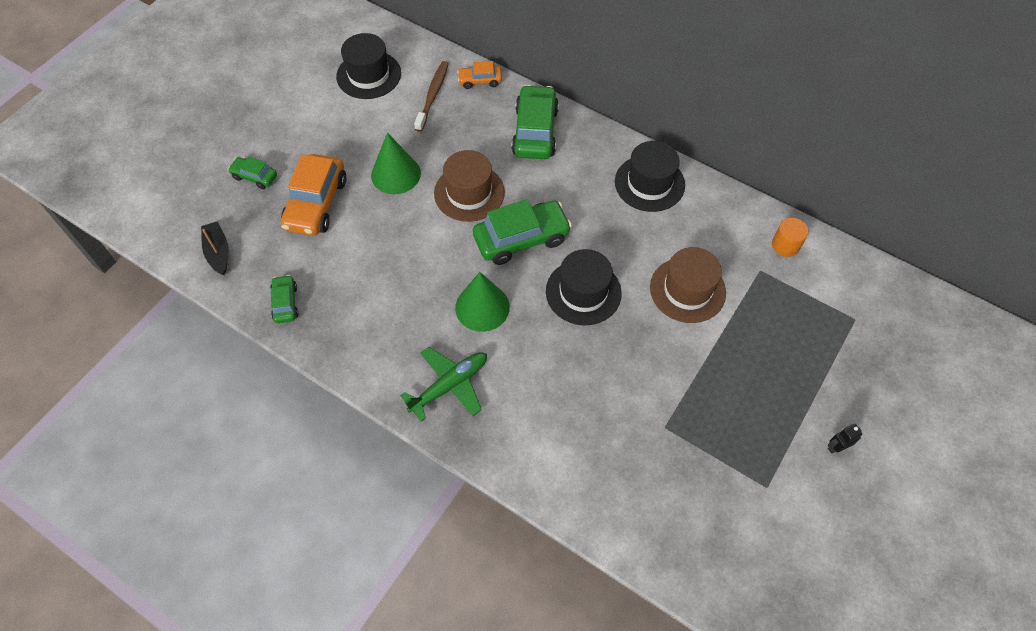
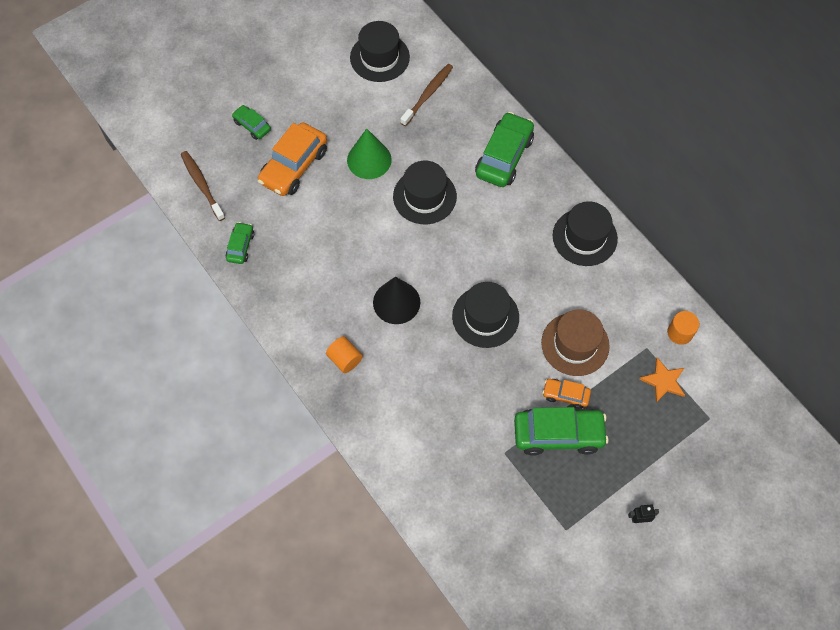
camera: 20 degrees right, 5 degrees up
black boat [201,221,229,275] -> brown toothbrush [181,151,225,221]
green plane [400,347,487,422] -> orange cylinder [326,336,363,373]
brown hat [434,150,505,222] -> black hat [393,161,457,224]
green cone [455,272,510,332] -> black cone [373,277,420,324]
orange car [457,61,502,89] -> orange car moved to [542,379,591,409]
green car [473,199,572,265] -> green car moved to [514,407,609,456]
none -> orange star [639,358,685,403]

